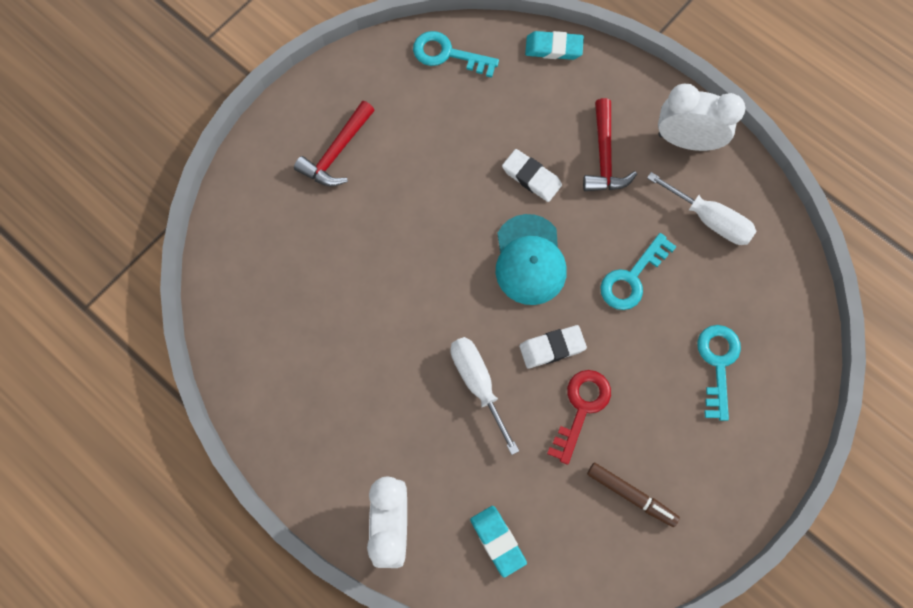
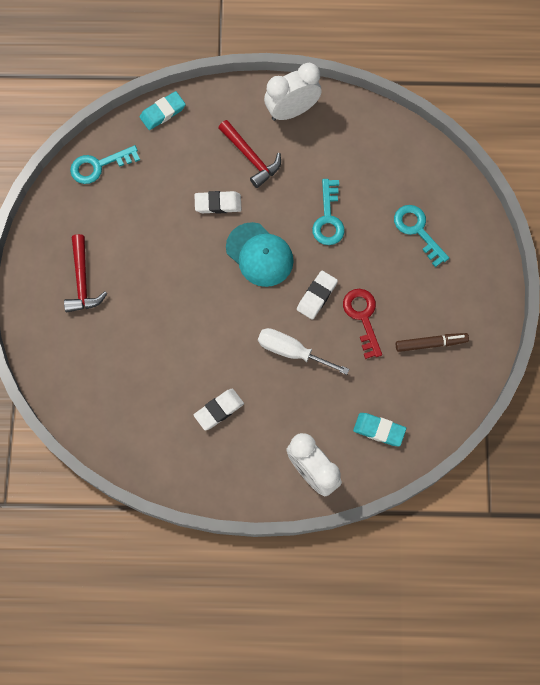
camera: 40 degrees left, 0 degrees up
white screwdriver [647,172,756,245] -> none
none -> white eraser [194,389,244,430]

